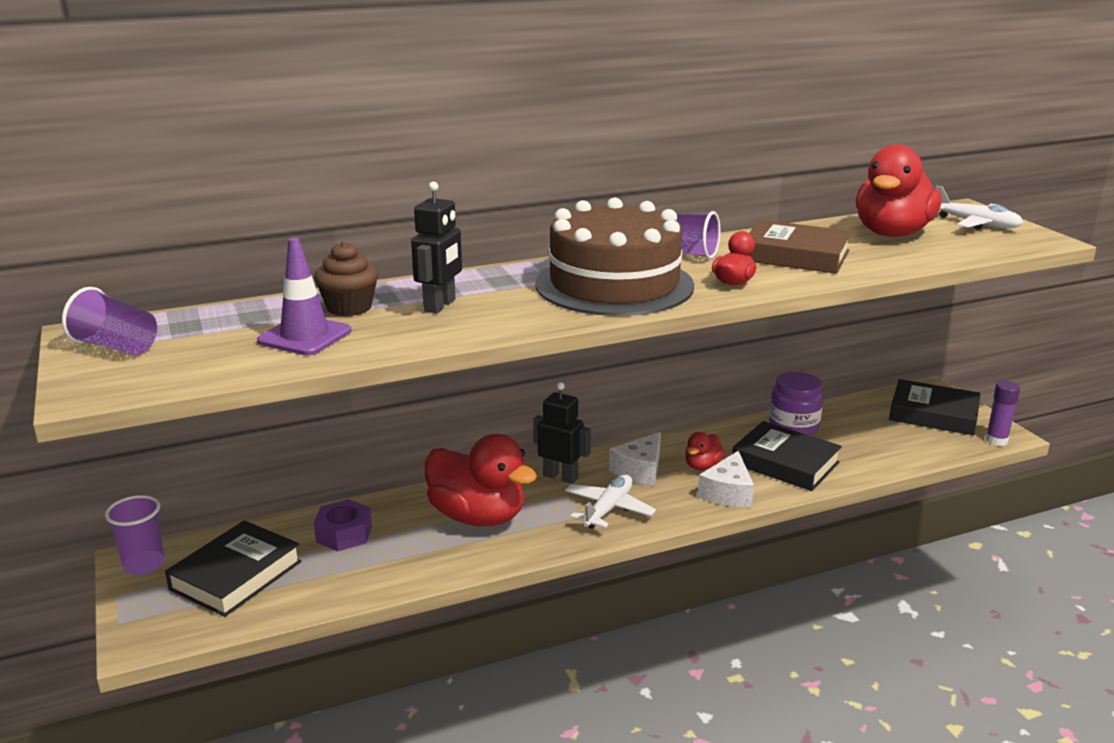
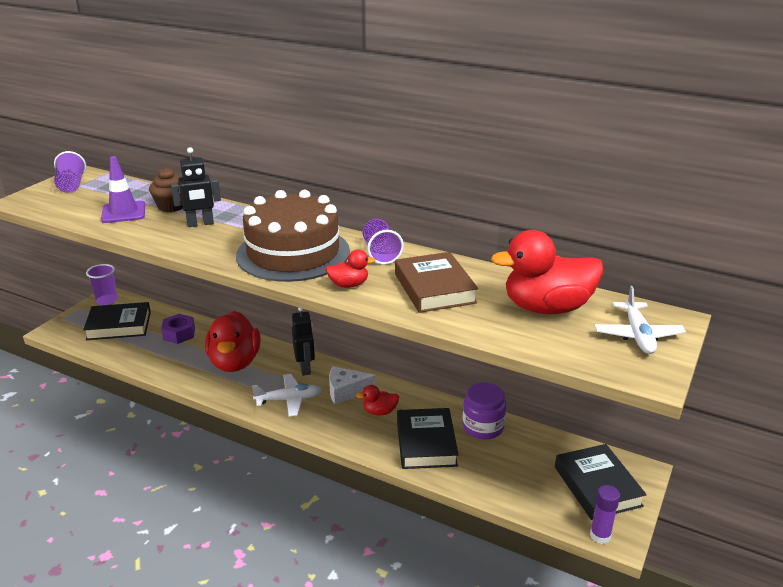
camera: 50 degrees right, 5 degrees up
white cheese [697,451,754,507] -> none

